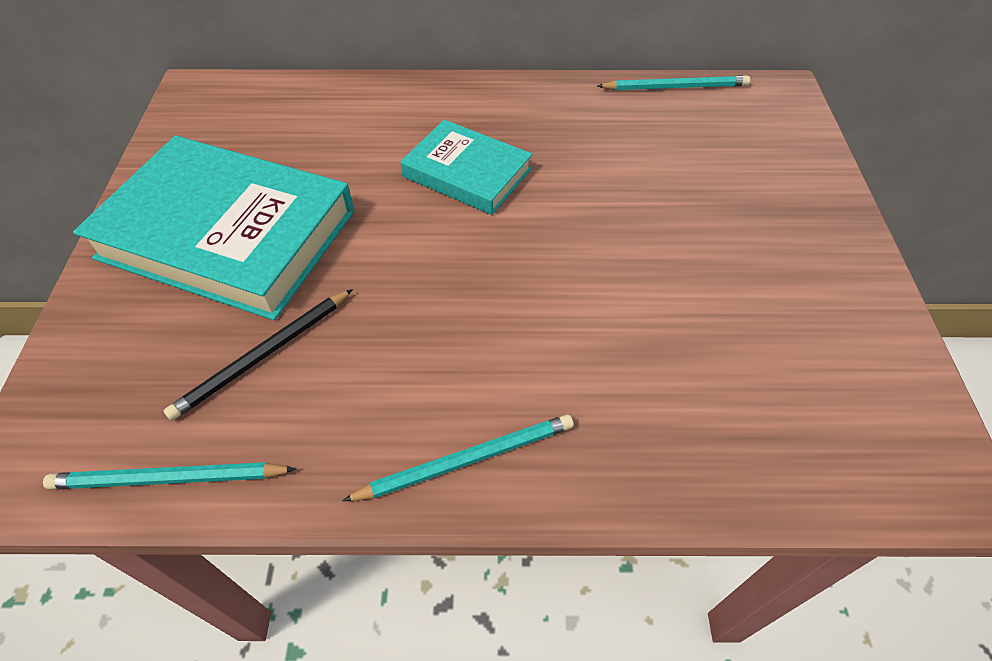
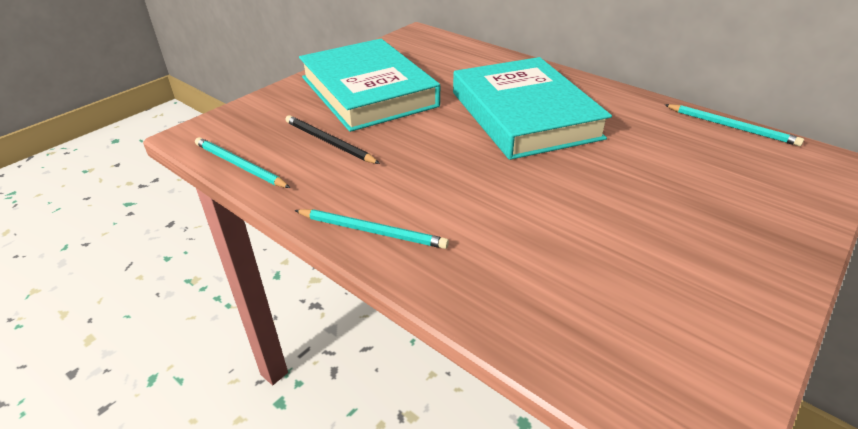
camera: 40 degrees right, 15 degrees down
black pencil [164,289,353,421] -> black pencil turned 45 degrees clockwise [285,115,380,164]
turquoise book [400,120,532,215] -> turquoise book [453,57,612,160], size x1.81

